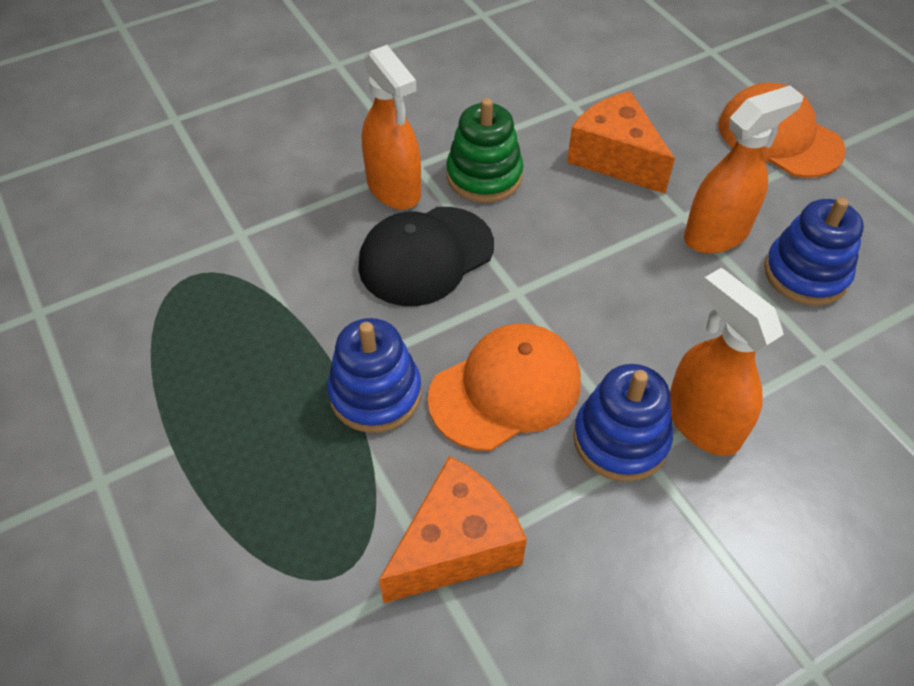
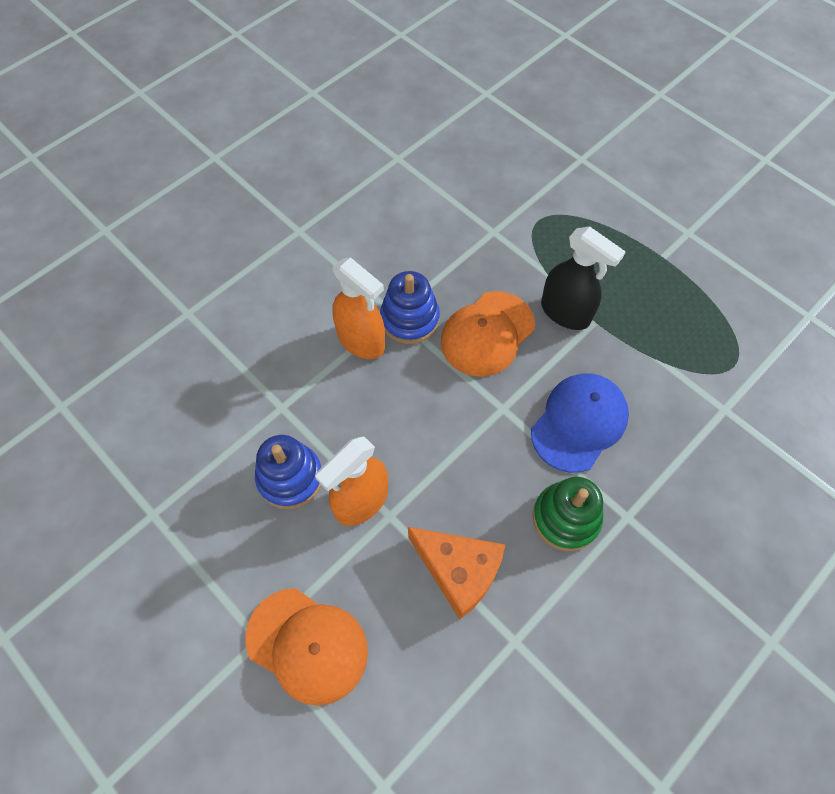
camera: 165 degrees right, 10 degrees up
blue stacking toy [327,318,421,433] -> black spray bottle [541,226,626,330]
black cap [358,207,494,306] -> blue cap [531,373,629,473]
orange spray bottle [362,45,421,210] -> none
orange cheese [379,456,527,603] -> none

